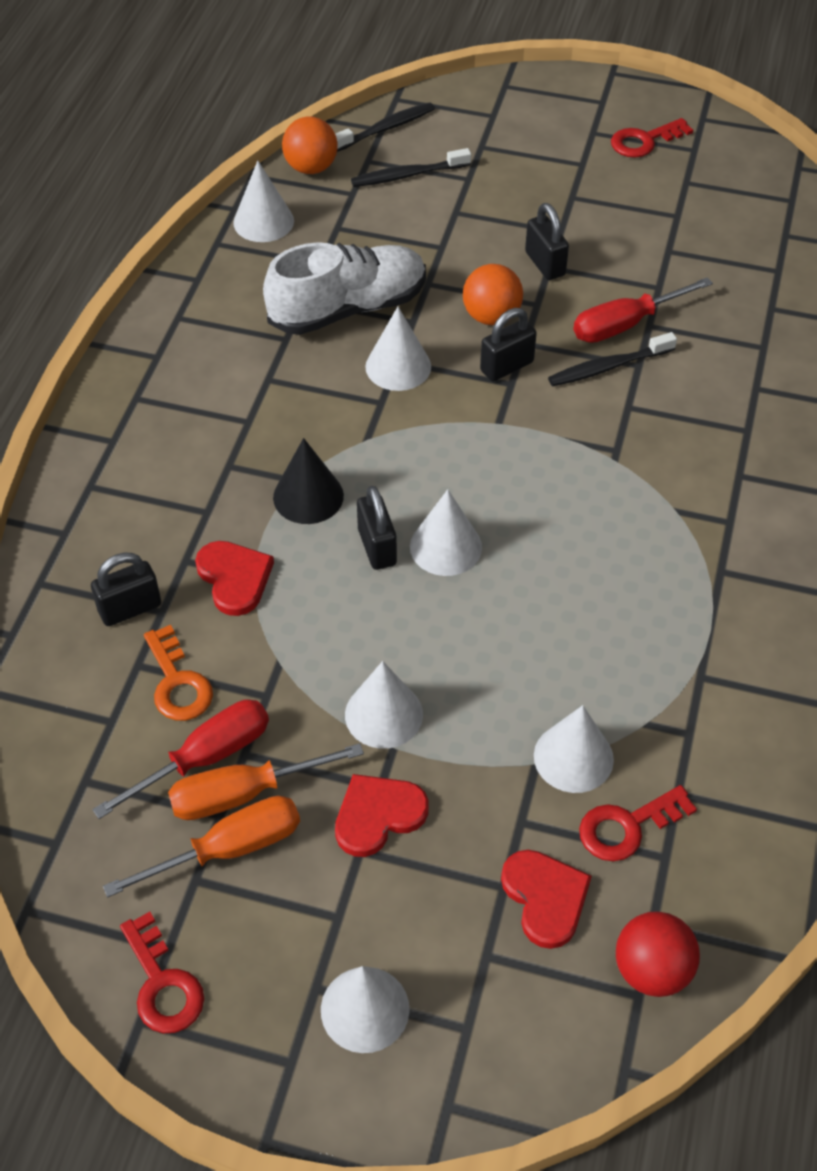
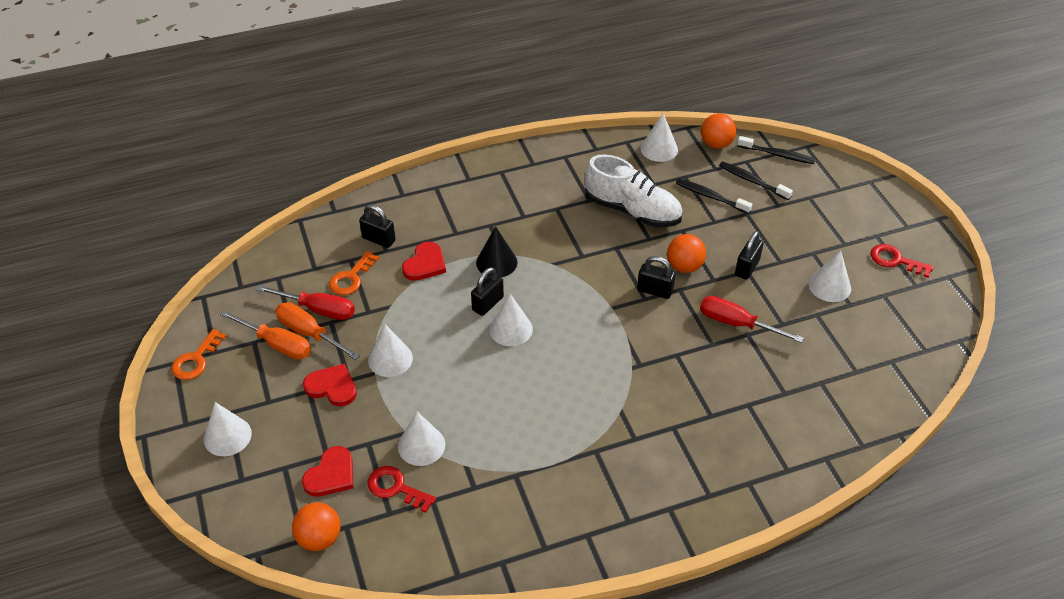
camera: 55 degrees right, 5 degrees down
red key [120,912,204,1033] -> orange key [171,329,227,380]
white cone [365,307,431,391] -> white cone moved to [809,250,851,302]
black toothbrush [548,332,677,386] -> black toothbrush moved to [676,179,752,214]
red ball [616,911,700,997] -> orange ball [292,502,341,551]

